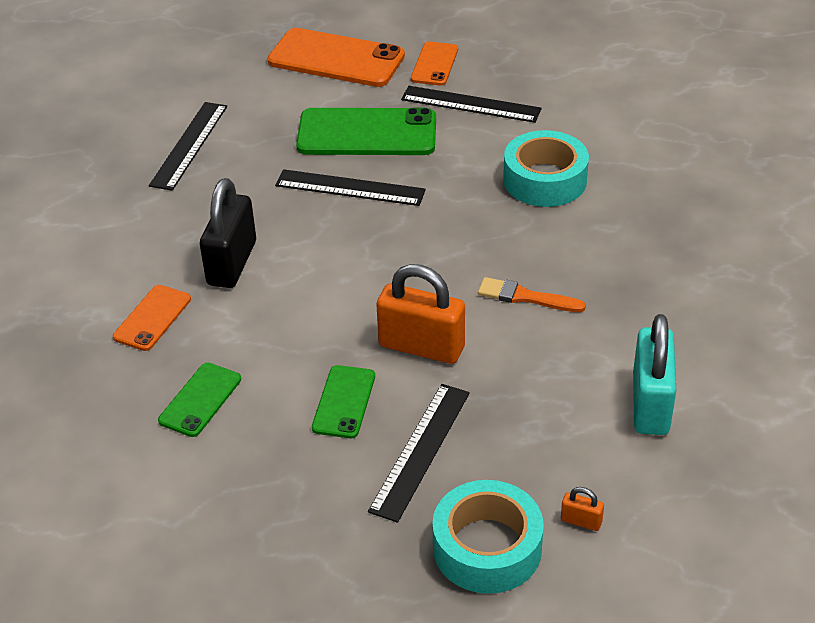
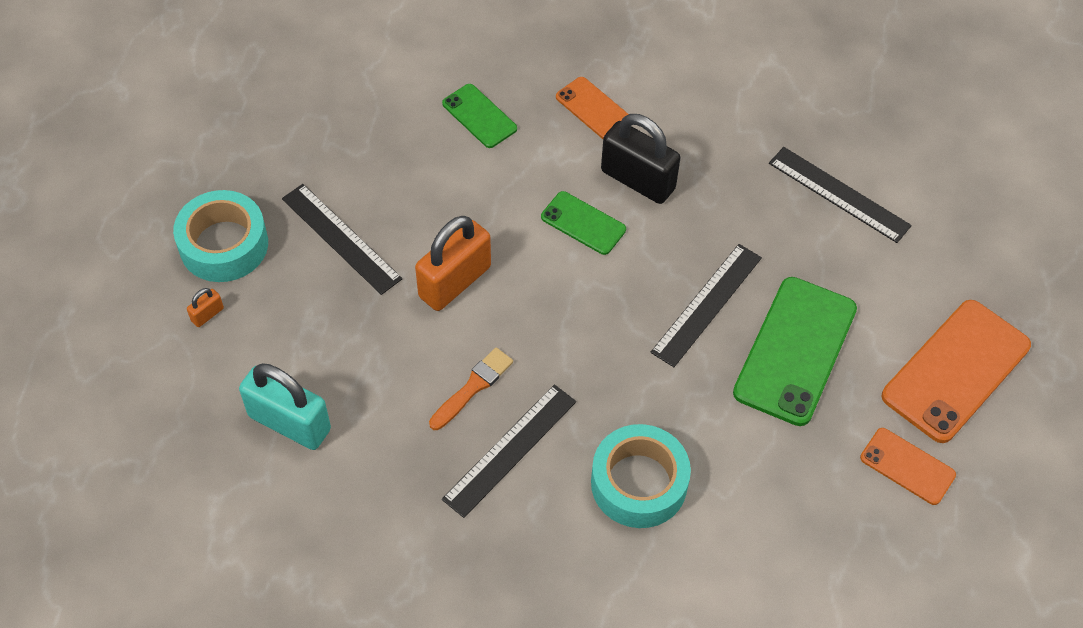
camera: 110 degrees right, 15 degrees up
green phone [312,365,375,438] -> green phone moved to [541,191,626,255]
black ruler [401,86,542,123] -> black ruler moved to [442,385,576,518]

